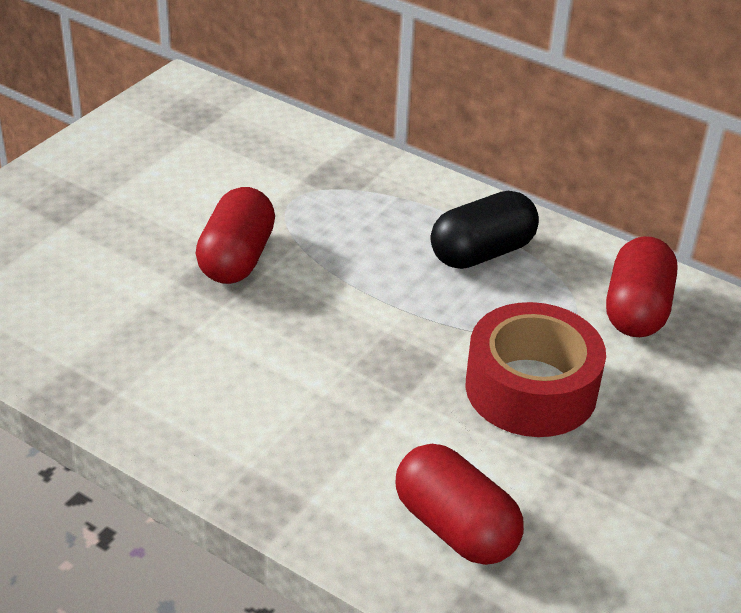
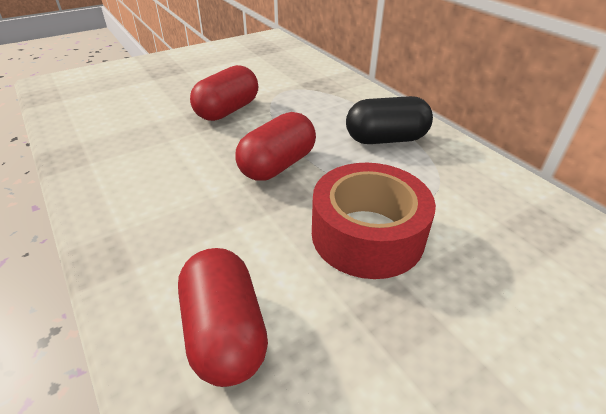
camera: 25 degrees right, 0 degrees up
red capsule [606,236,678,337] -> red capsule moved to [235,112,316,181]

